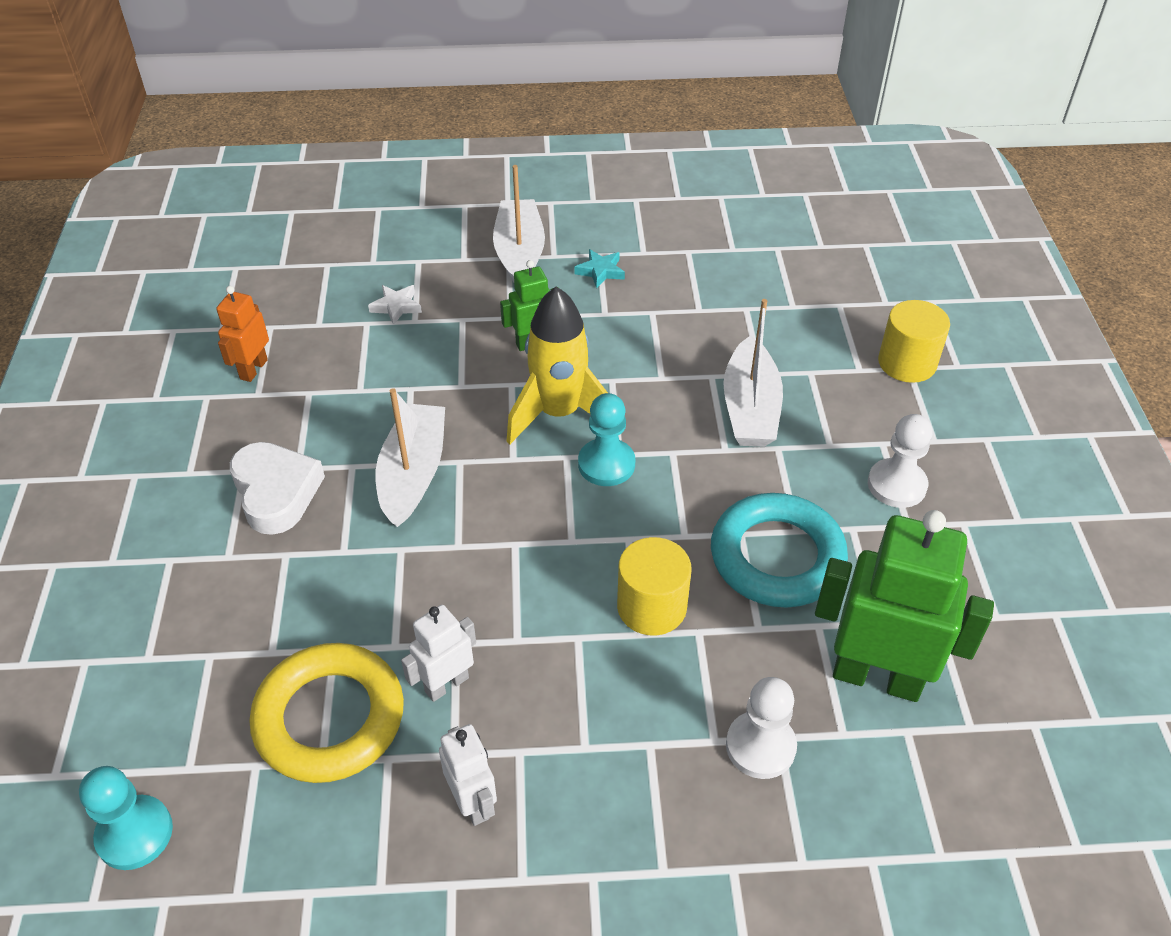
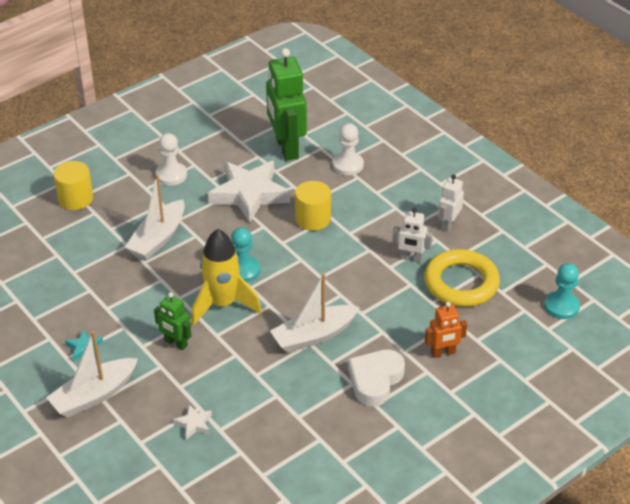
camera: 125 degrees left, 5 degrees down
orange robot [216,286,269,382] -> orange robot moved to [425,302,467,358]
turquoise ring [711,493,848,608] -> white star [208,161,290,223]
white boat [723,299,783,447] -> white boat turned 150 degrees clockwise [125,174,185,260]

